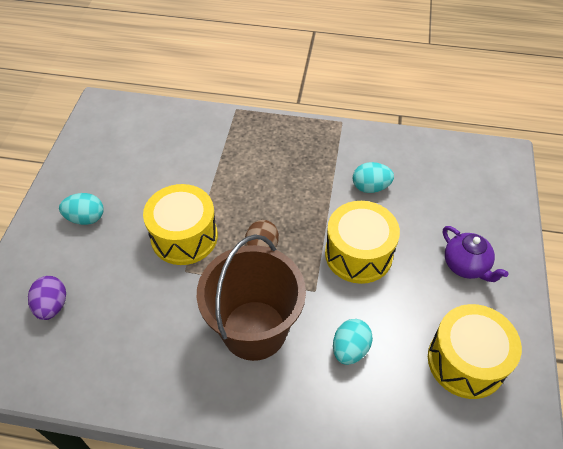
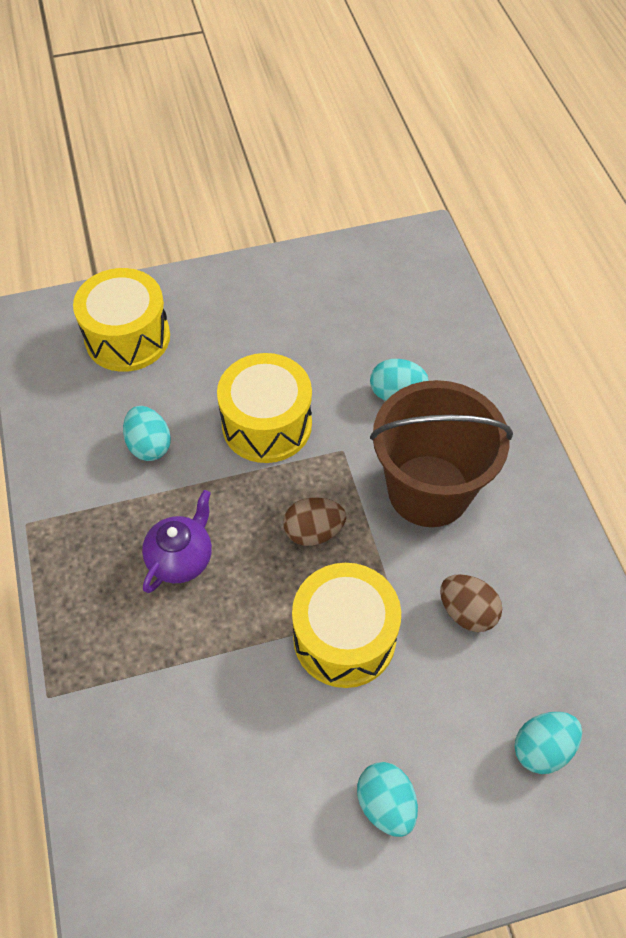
camera: 115 degrees left, 5 degrees up
purple egg [28,276,66,320] -> turquoise egg [514,712,582,774]
yellow drum [428,304,522,399] -> yellow drum moved to [73,268,170,372]
purple teapot [443,226,508,282] -> purple teapot moved to [142,490,212,593]
none -> brown egg [440,574,502,632]

